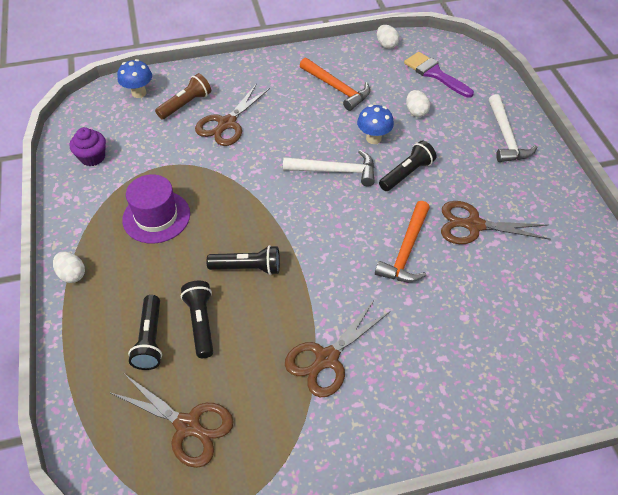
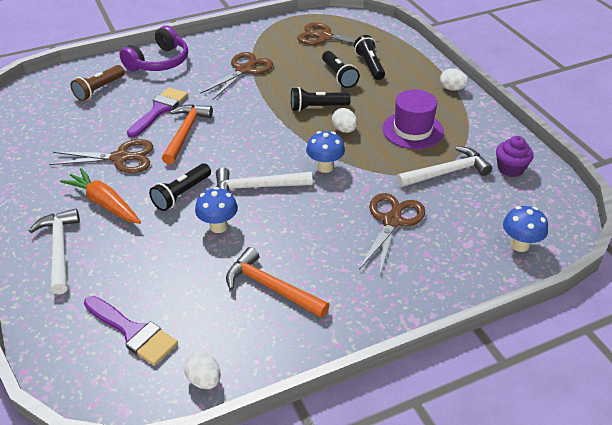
camera: 170 degrees right, 10 degrees down
brown flashlight [155,73,211,119] -> brown flashlight moved to [71,65,125,101]
white egg [406,90,430,117] -> white egg moved to [332,108,357,133]
none -> orange carrot [60,168,141,224]
none -> purple headphones [120,25,188,72]
none -> purple brush [127,87,188,138]
none -> blue mushroom [306,131,345,173]
none -> white hammer [396,146,492,187]

